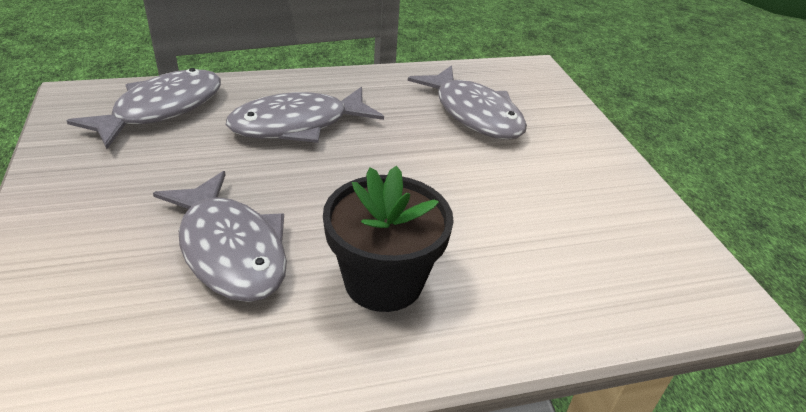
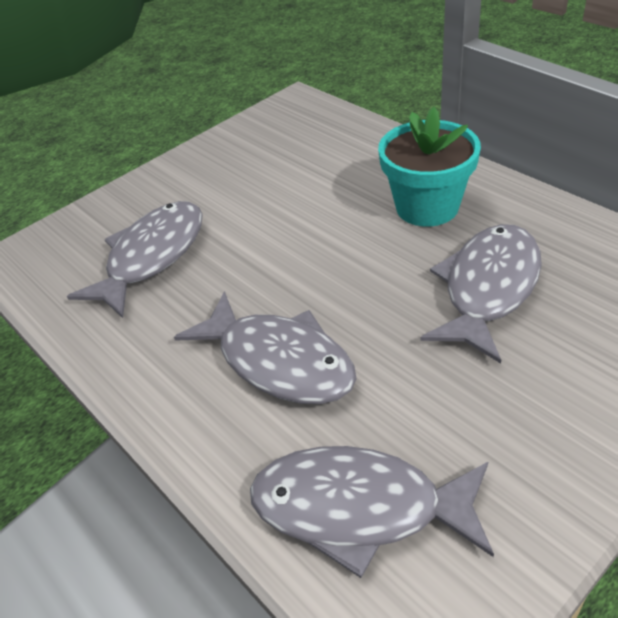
camera: 110 degrees left, 5 degrees up
black flower pot [323,166,454,312] -> turquoise flower pot [378,107,481,227]

